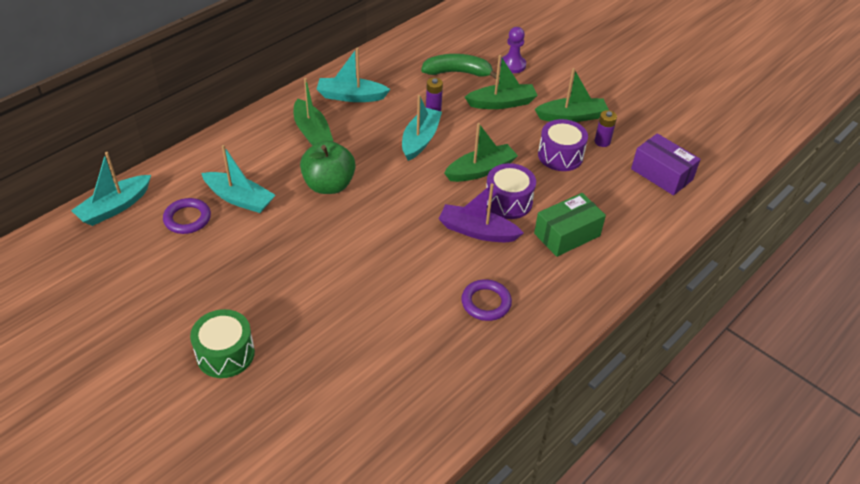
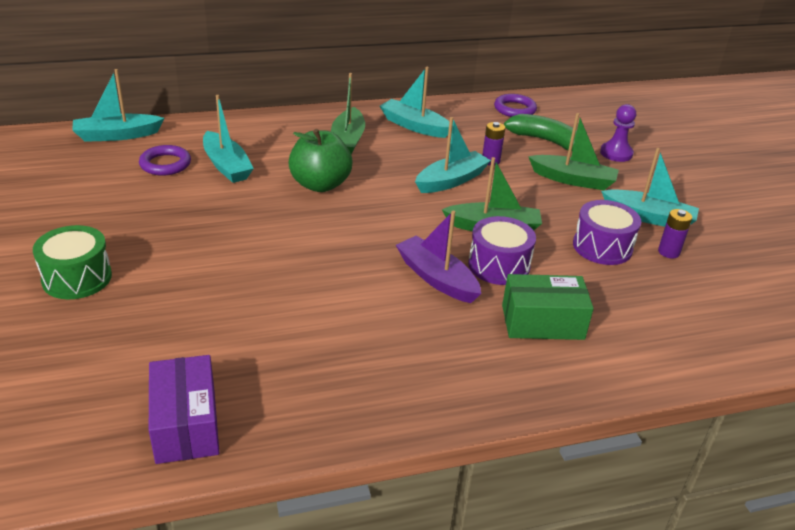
camera: 30 degrees right, 10 degrees down
purple ring [461,279,512,321] -> purple ring moved to [494,94,537,117]
green boat [535,68,609,122] -> turquoise boat [601,148,699,227]
purple box [631,133,701,195] -> purple box moved to [149,355,219,464]

